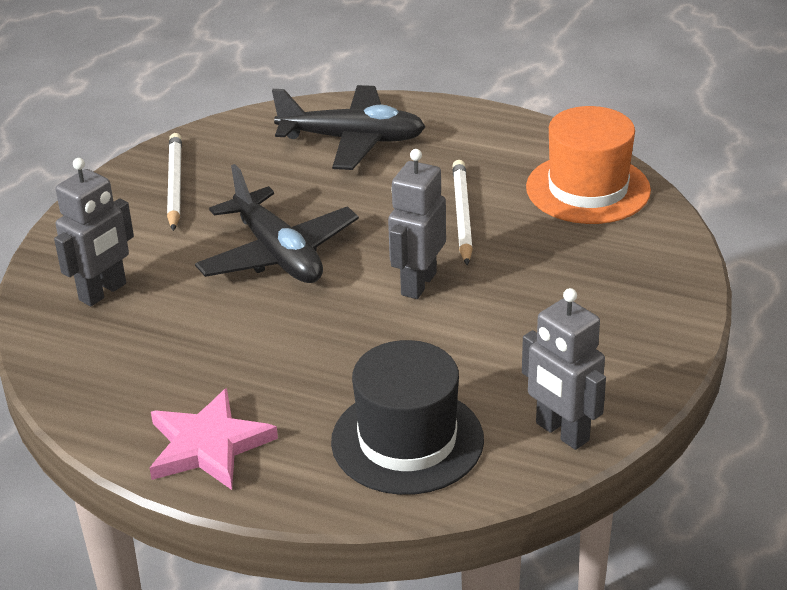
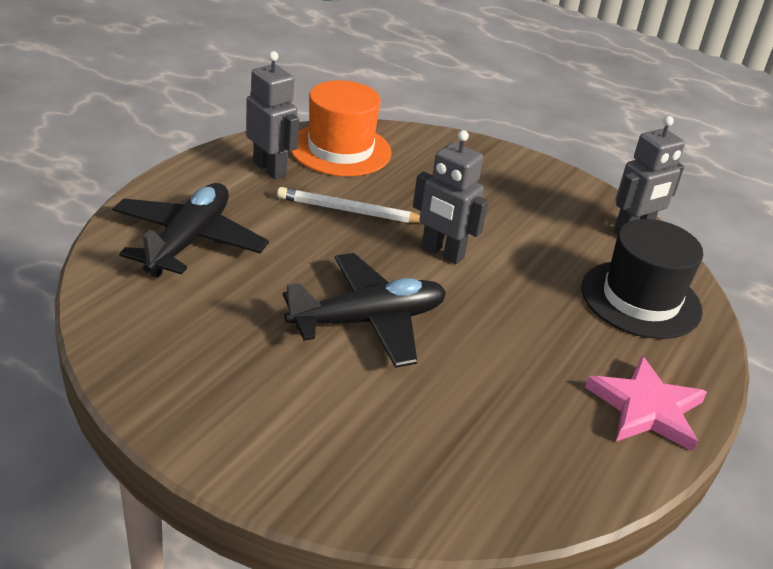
camera: 85 degrees left, 0 degrees up
grey robot [54,158,134,306] -> grey robot moved to [246,51,299,180]
white pencil [167,133,182,231] -> none

